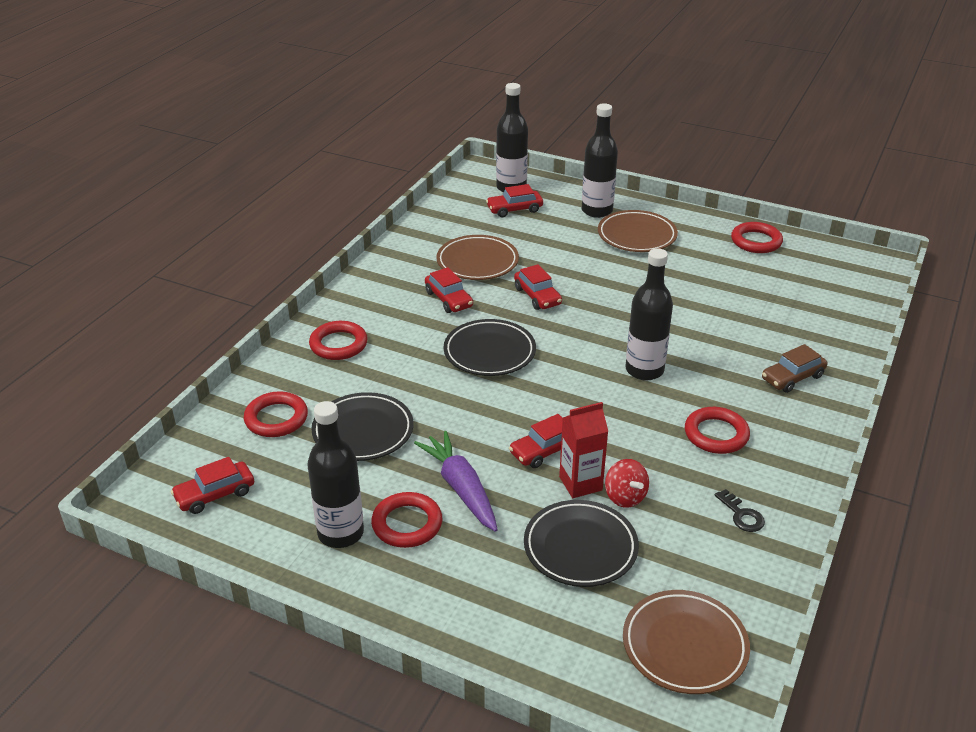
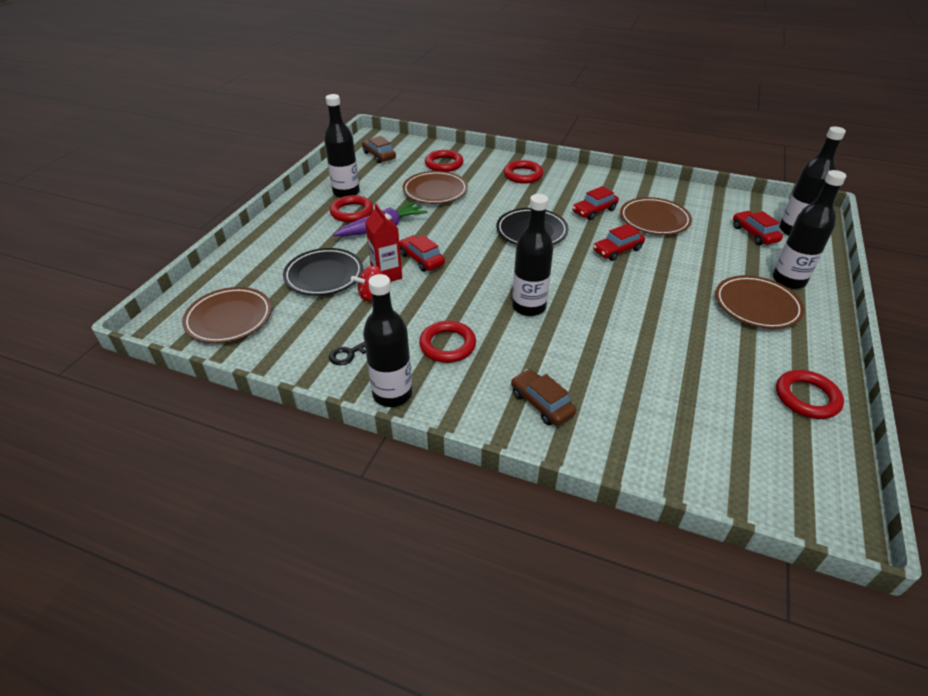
camera: 85 degrees right, 5 degrees up
red car [171,457,254,514] -> brown car [362,136,396,163]
black plate [311,392,413,461] -> brown plate [402,171,468,204]
none -> black bottle [363,274,412,407]

